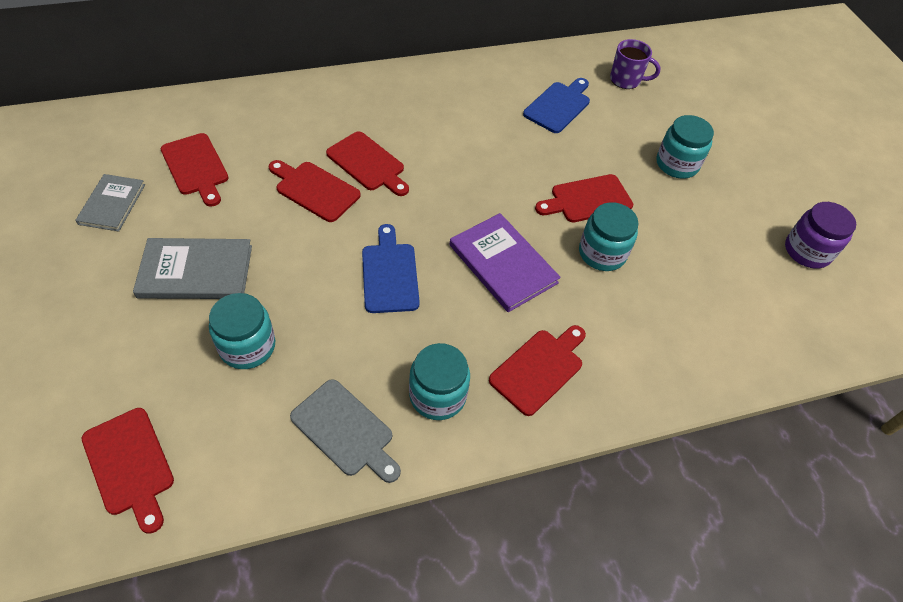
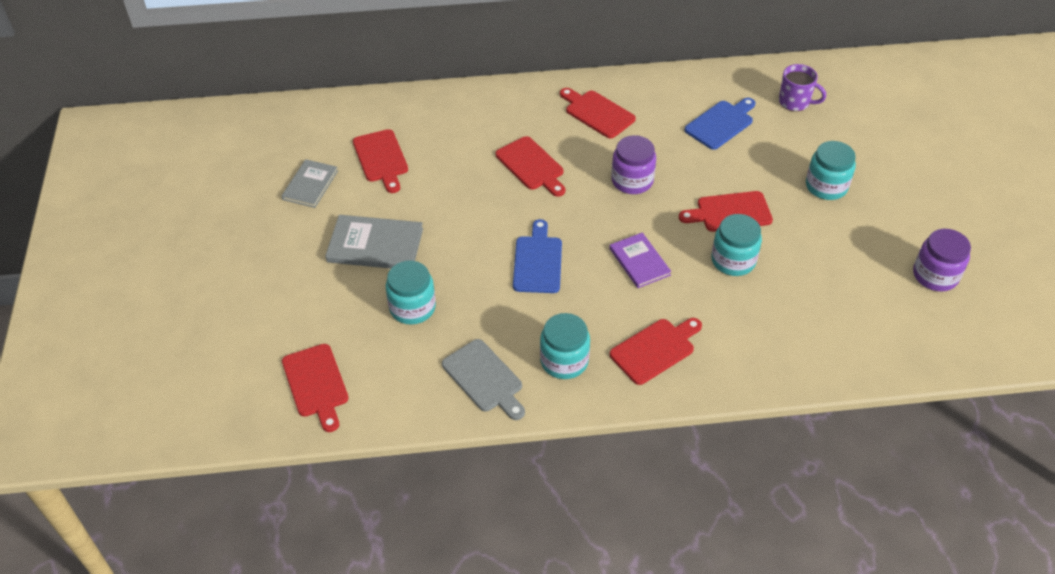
camera: 15 degrees right, 5 degrees down
red cutting board [269,160,360,222] -> red cutting board moved to [560,88,636,138]
purple book [449,213,561,312] -> purple book [609,232,672,288], size x0.66
none -> purple jar [611,135,656,194]

